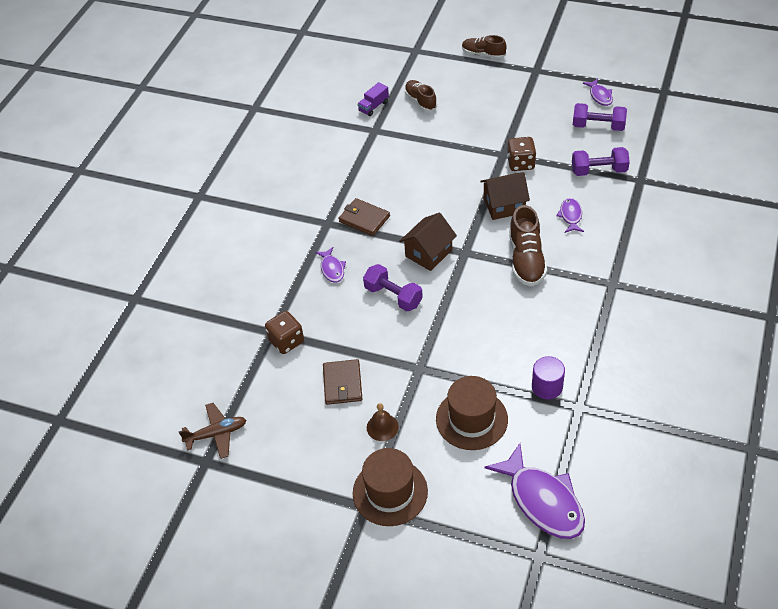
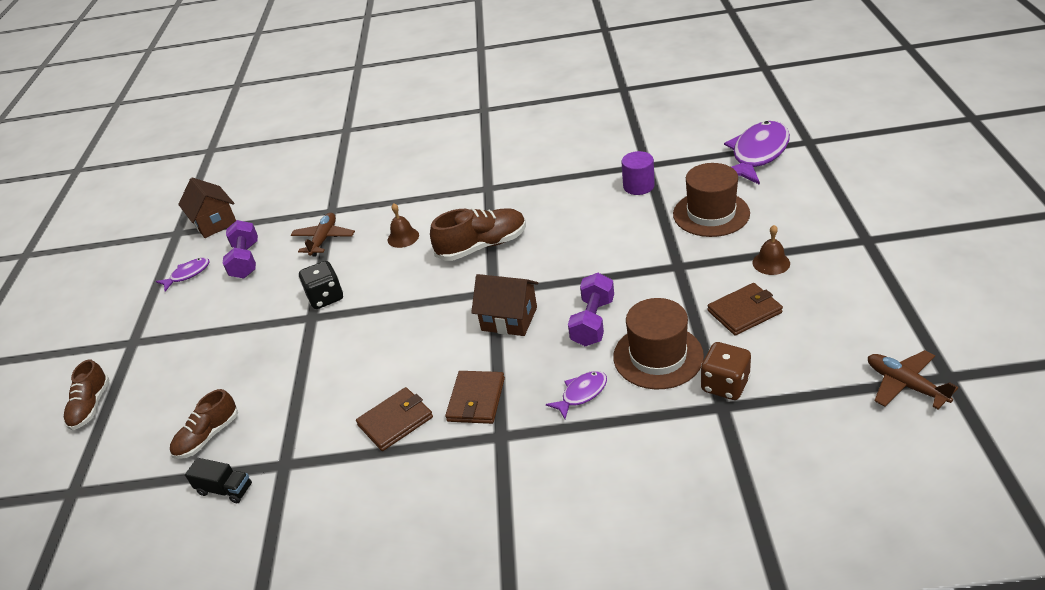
camera: 110 degrees left, 10 degrees down
brown hat [353,448,428,526] -> brown hat moved to [613,298,704,389]
purple truck [358,82,389,116] -> black truck [185,458,252,503]
brown house [480,172,530,220] -> brown house moved to [178,178,236,238]
brown dice [507,137,536,171] -> black dice [299,261,343,309]
purple fish [556,198,584,233] -> brown bell [388,203,419,248]
purple dumbbell [572,147,630,176] -> brown plane [291,213,355,257]
none -> brown wallet [356,387,433,451]

